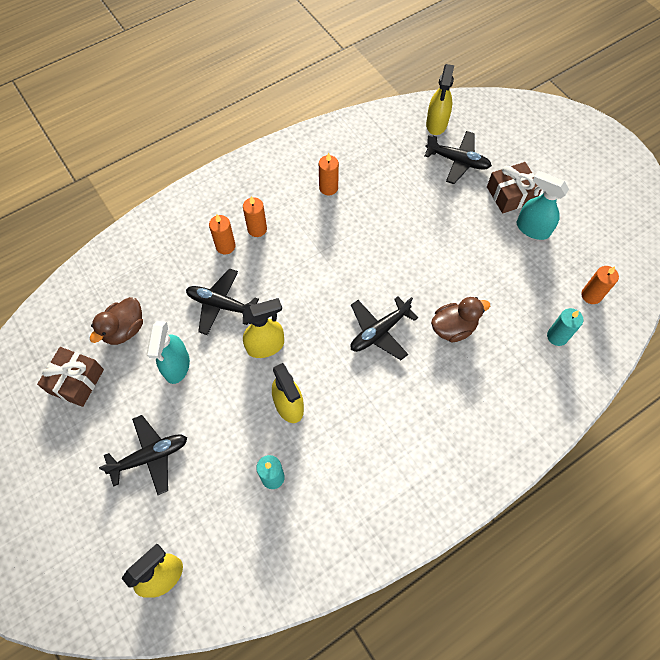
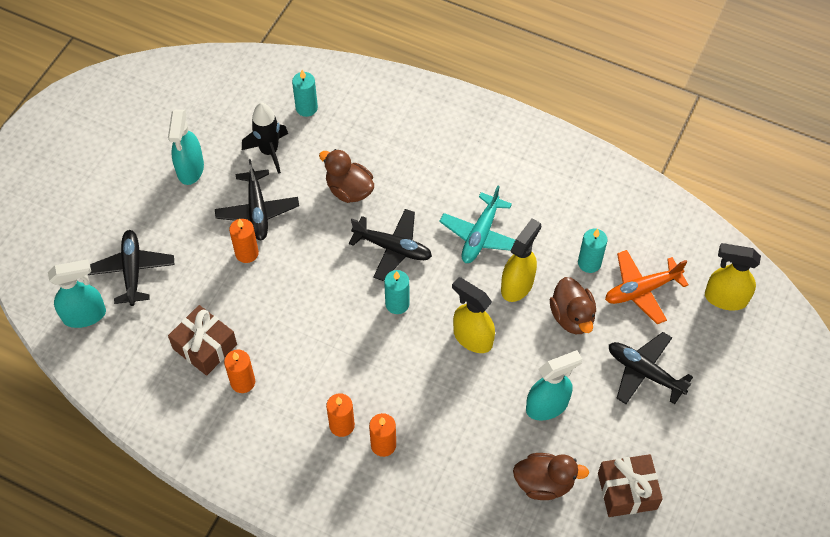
camera: 120 degrees left, 5 degrees down
black plane [186,268,259,335] -> black plane moved to [215,159,299,241]
yellow spray bottle [426,64,454,135] -> turquoise spray bottle [48,259,106,328]
brown gift [487,162,542,214] -> brown gift moved to [168,305,237,376]
orange candle [581,266,619,304] -> orange candle moved to [229,219,259,263]
none -> black rocket [242,103,288,174]
none -> turquoise candle [384,270,410,314]
none -> turquoise plane [439,186,515,263]
none -> brown duck [550,277,596,334]
none -> orange plane [605,250,689,324]

